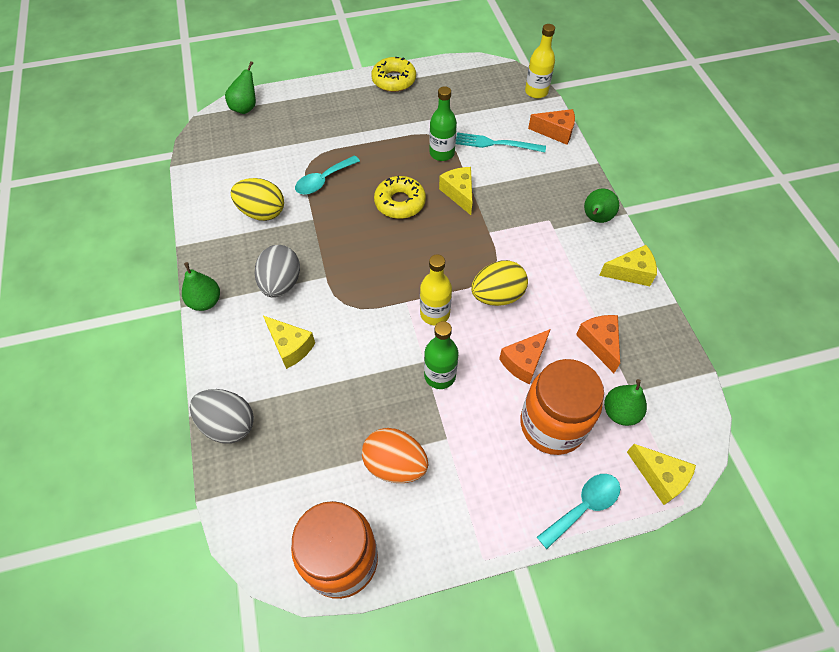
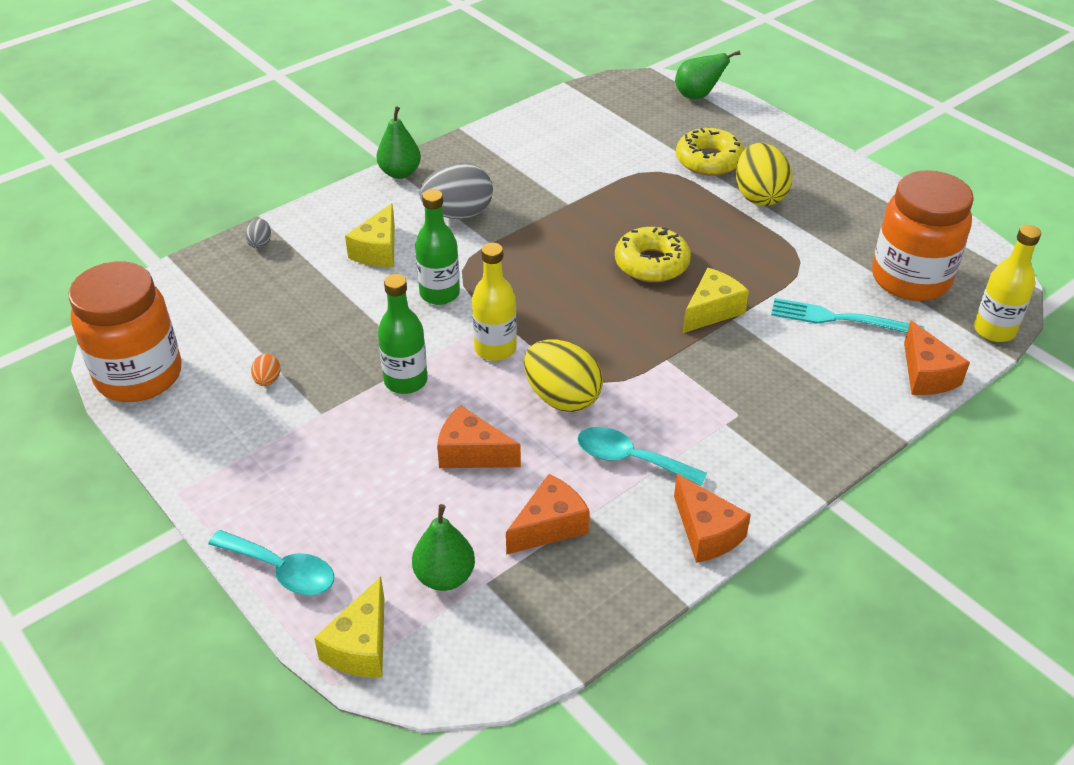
camera: 65 degrees right, 15 degrees down
grey egg [190,389,254,443] -> grey egg [245,219,271,248], size x0.44
yellow egg [231,178,284,221] -> yellow egg moved to [736,143,792,206]
turquoise spoon [295,155,360,194] -> turquoise spoon moved to [577,427,707,486]
orange egg [362,428,428,483] -> orange egg [251,354,281,386], size x0.44
yellow donut [371,57,416,92] -> yellow donut moved to [676,128,744,176]
green bottle [429,86,457,161] -> green bottle moved to [415,189,460,305]
turquoise fork [456,132,546,152] -> turquoise fork turned 60 degrees counterclockwise [771,298,924,333]
orange jar [520,359,604,455] -> orange jar moved to [872,170,974,301]
green pear [584,189,619,223] -> none
yellow cheese [599,245,657,286] -> orange cheese [674,474,751,563]

